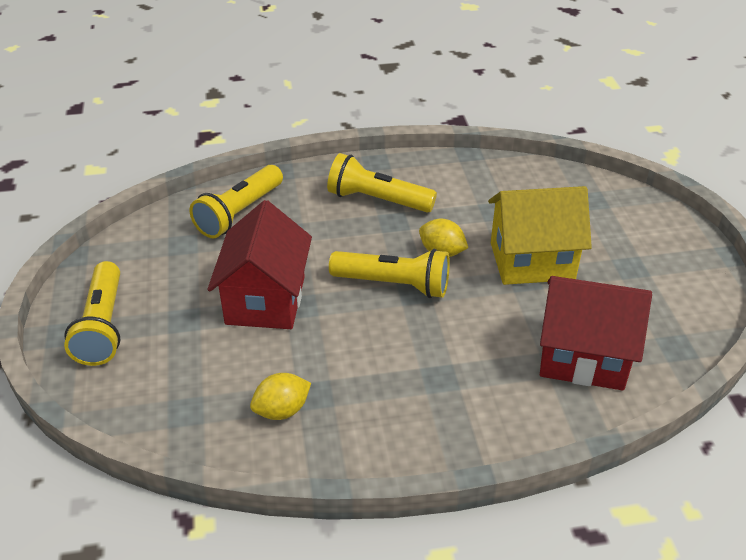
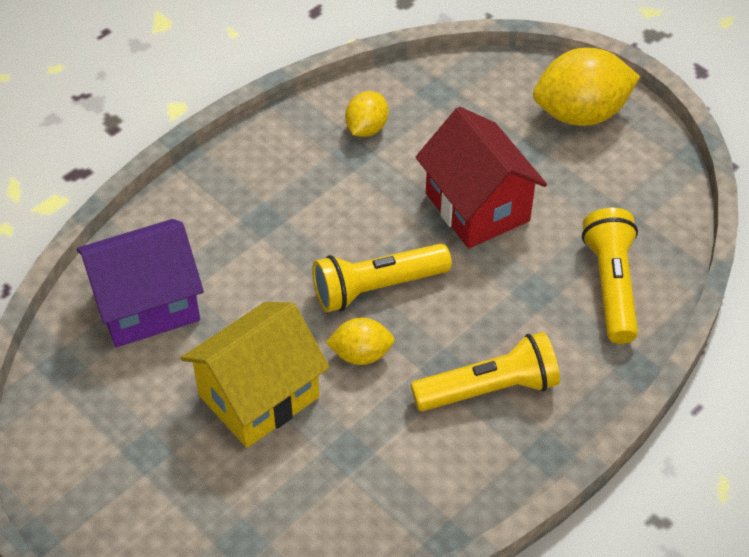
camera: 145 degrees right, 10 degrees up
yellow flashlight [64,261,120,366] -> yellow lemon [533,47,640,126]
red house [540,276,652,391] -> purple house [77,219,204,347]

